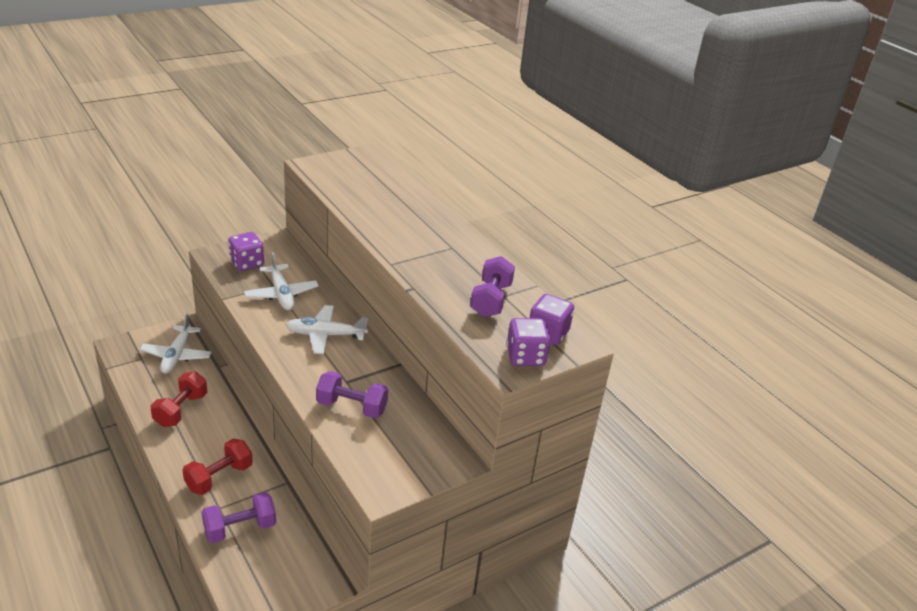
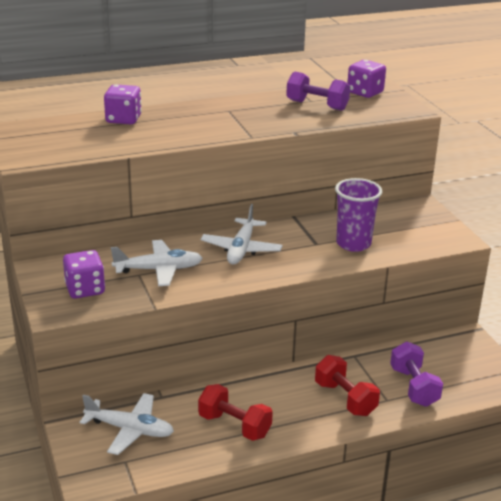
camera: 75 degrees left, 5 degrees down
purple dumbbell [316,371,388,418] -> purple cup [335,178,382,252]
purple dice [507,318,551,366] -> purple dice moved to [104,84,142,124]

